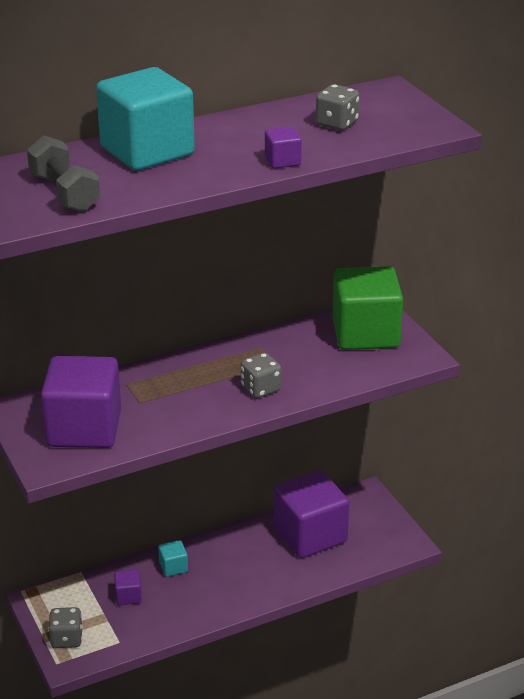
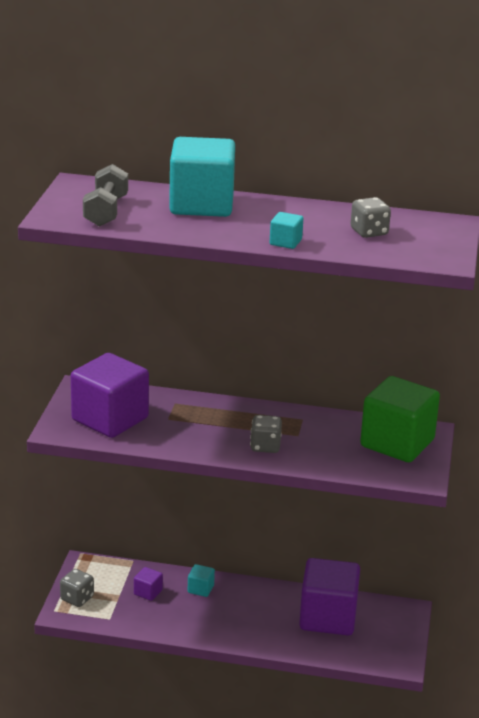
camera: 35 degrees right, 5 degrees down
purple cube [265,127,301,169] -> turquoise cube [270,212,303,249]

